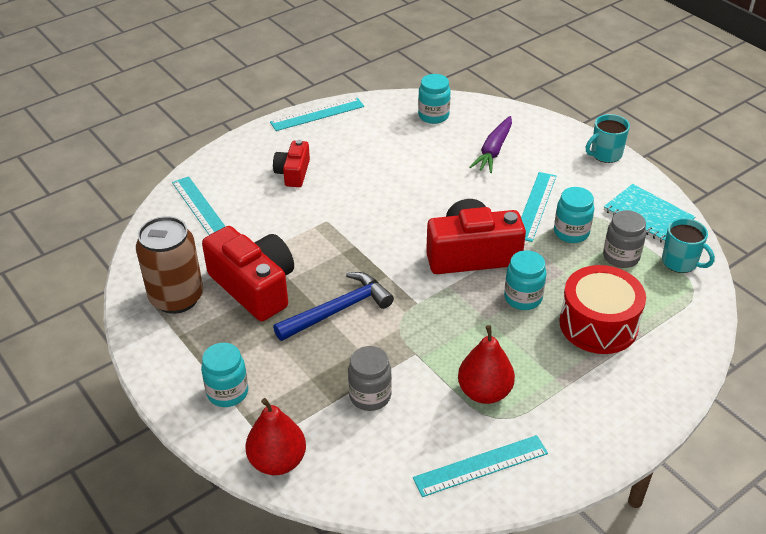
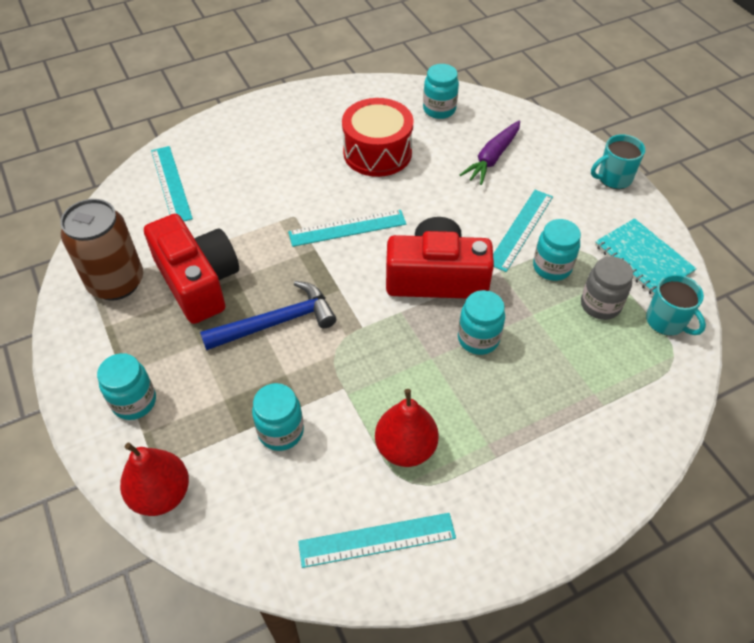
camera: 10 degrees right, 10 degrees up
turquoise ruler [270,98,364,131] -> turquoise ruler moved to [288,210,406,247]
red camera [273,140,310,187] -> none
grey jar [348,346,392,411] -> turquoise jar [252,383,304,451]
red drum [559,265,646,354] -> red drum moved to [342,98,413,177]

